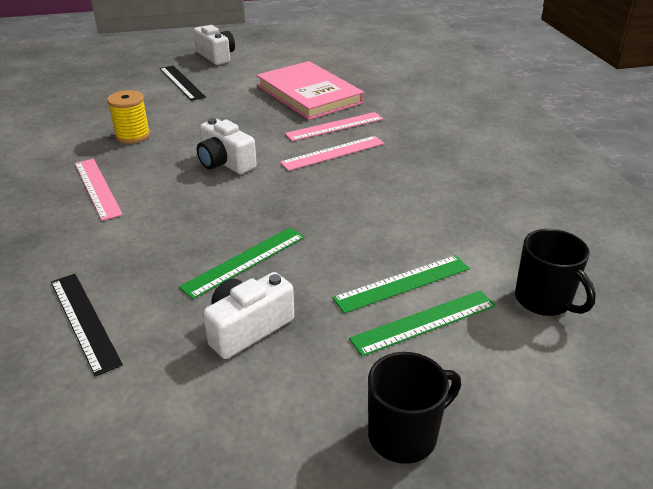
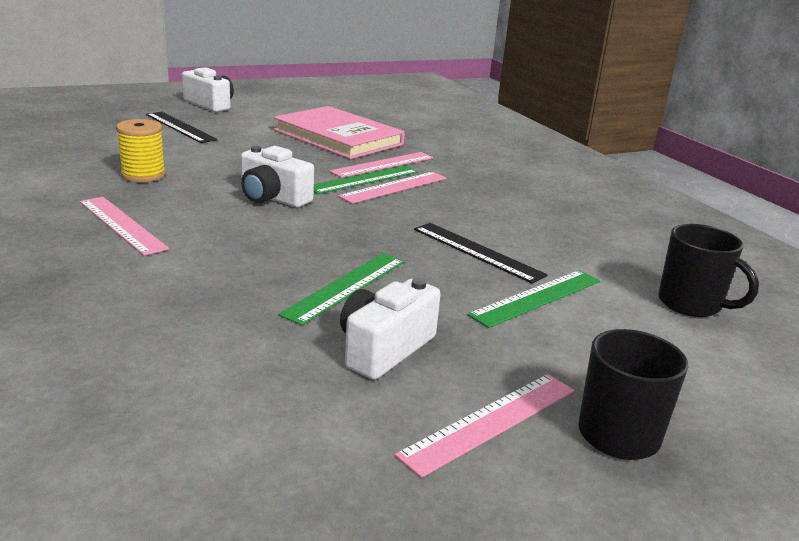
camera: 15 degrees left, 10 degrees down
black ruler [51,274,123,377] -> black ruler moved to [414,223,548,284]
green ruler [349,290,496,356] -> green ruler moved to [314,165,418,194]
none -> pink ruler [395,374,574,478]

